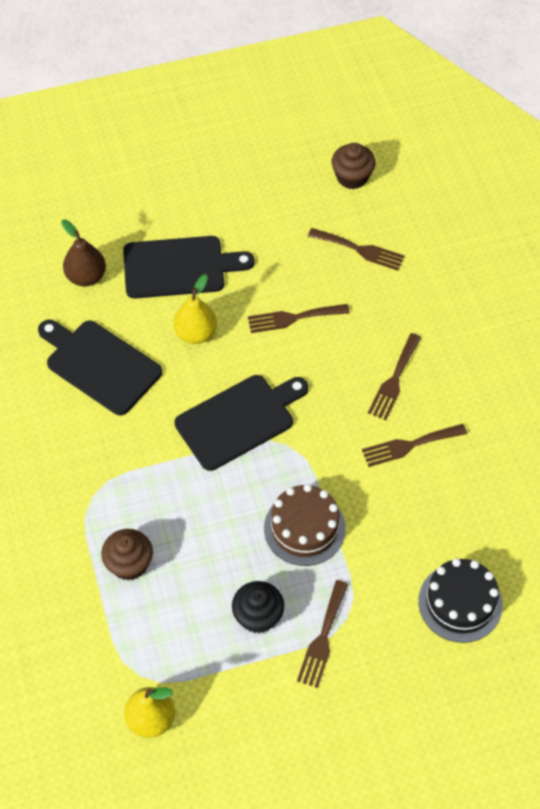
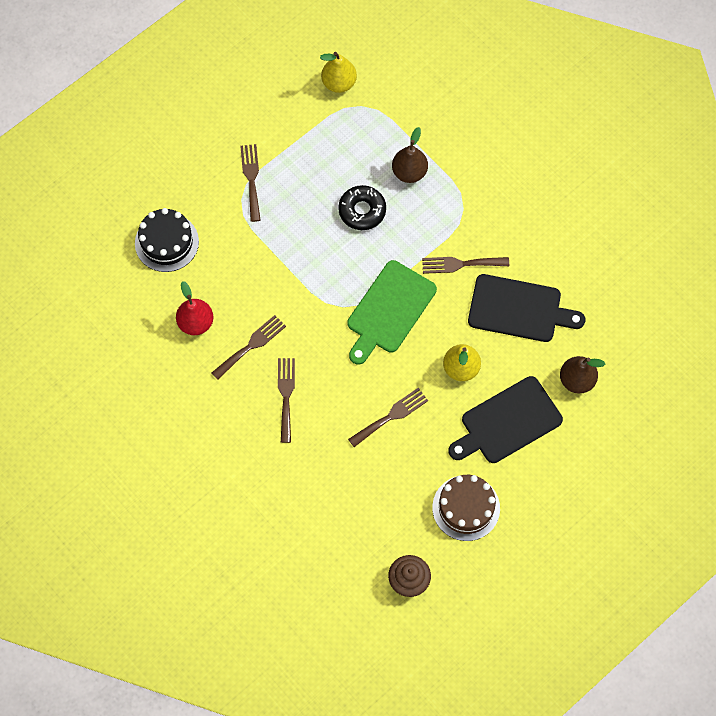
camera: 155 degrees right, 10 degrees up
brown cupcake [101,529,153,581] -> brown pear [392,127,428,183]
black cutting board [175,375,308,471] -> green cutting board [347,260,437,365]
black cupcake [232,581,284,633] -> none
brown cake [264,484,346,566] -> brown cake moved to [432,475,500,541]
brown fork [308,228,405,271] -> brown fork moved to [422,257,509,274]
none -> red pear [176,281,213,335]
none -> black donut [338,185,386,230]

